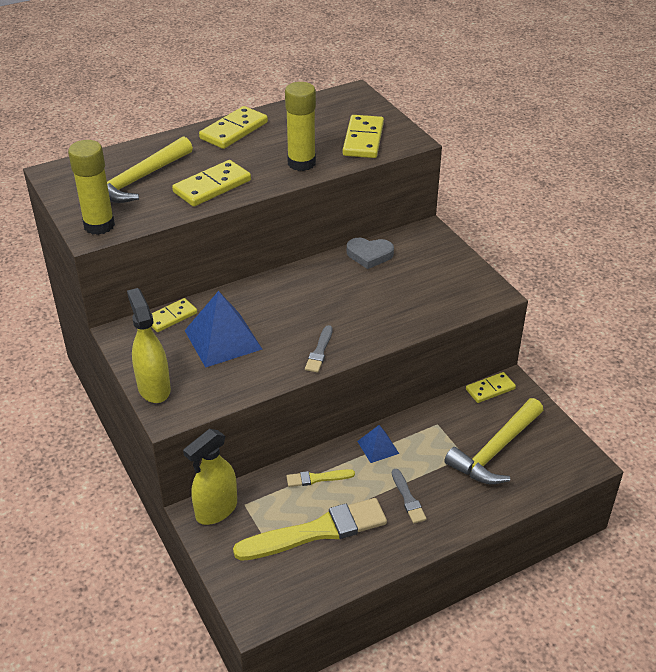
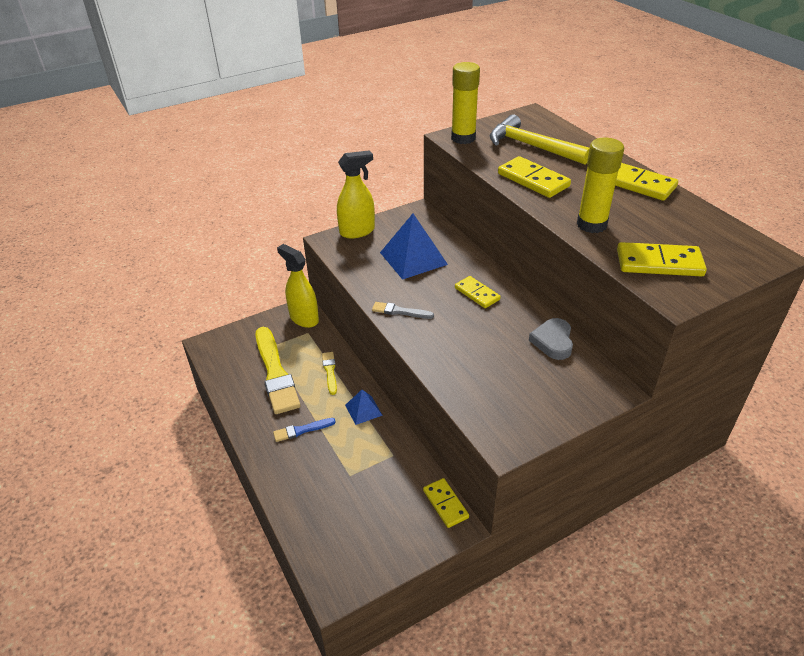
camera: 90 degrees right, 0 degrees up
yellow domino [151,298,197,332] -> yellow domino moved to [455,276,501,308]
grey brush [392,469,427,524] -> blue brush [273,418,336,442]
yellow hammer [444,398,543,484] -> none

